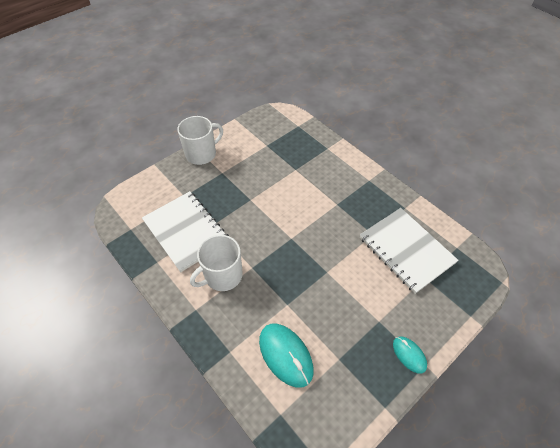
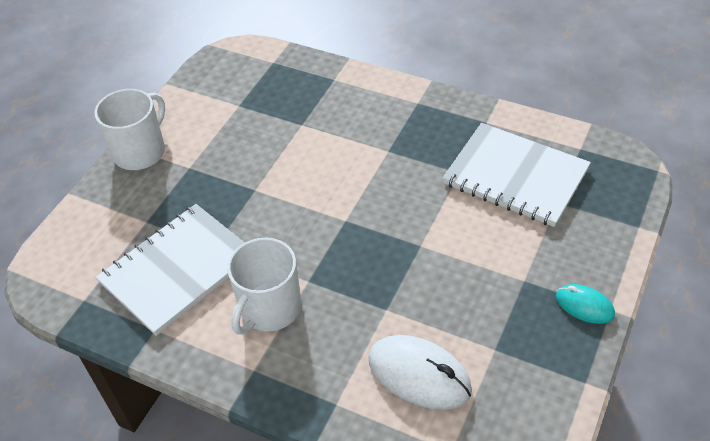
camera: 20 degrees left, 5 degrees down
white notebook [142,191,229,272] -> white notebook turned 75 degrees counterclockwise [96,204,245,336]
turquoise mouse [259,324,314,388] -> white mouse [368,335,472,410]

